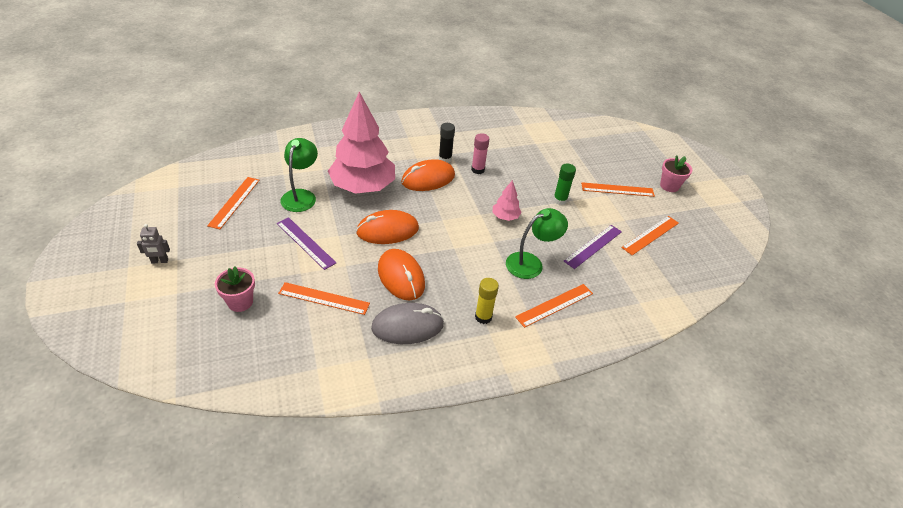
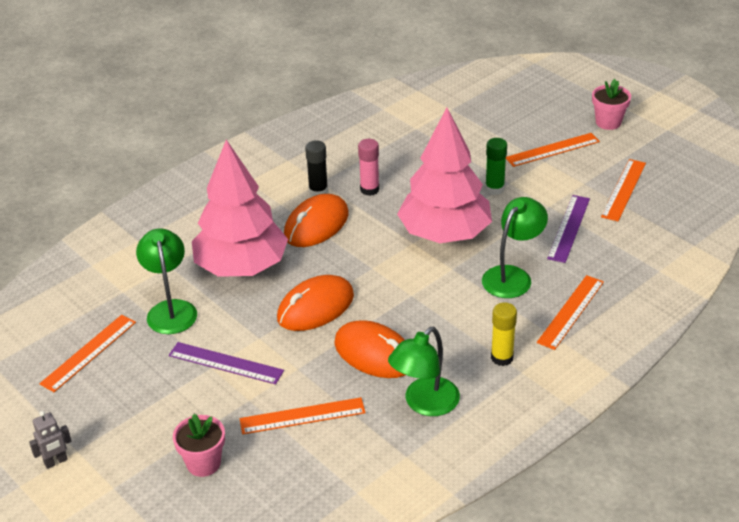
camera: 20 degrees left, 5 degrees down
orange ruler [207,177,260,229] -> orange ruler turned 45 degrees clockwise [39,315,136,392]
grey mouse [371,303,444,344] -> green lamp [388,327,460,416]
pink tree [493,180,521,221] -> pink tree [397,108,492,243], size x2.33

